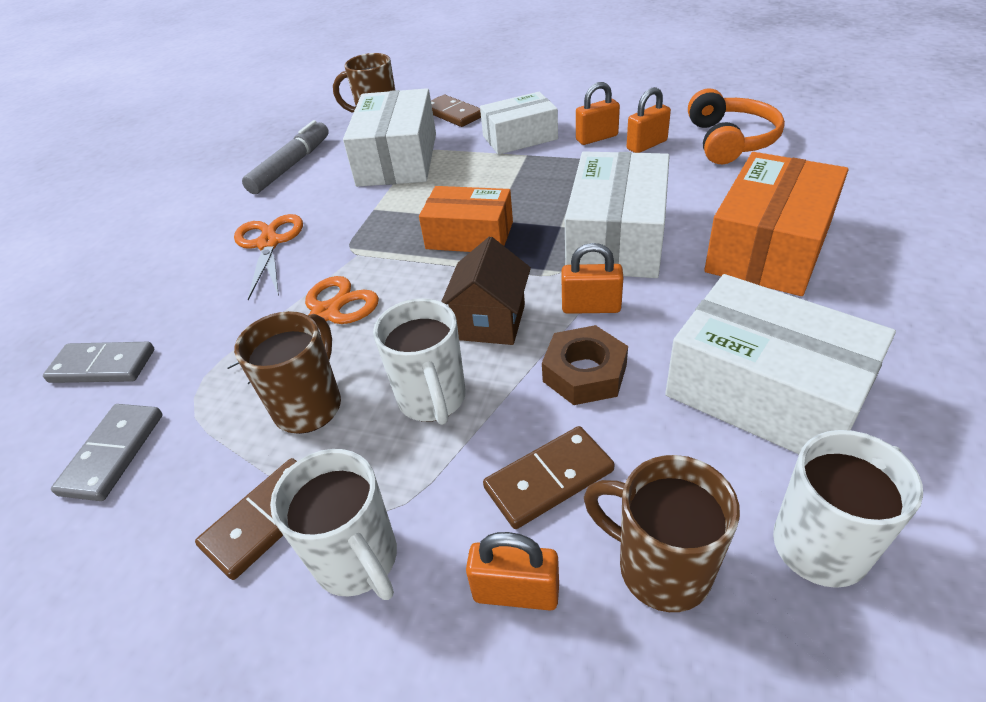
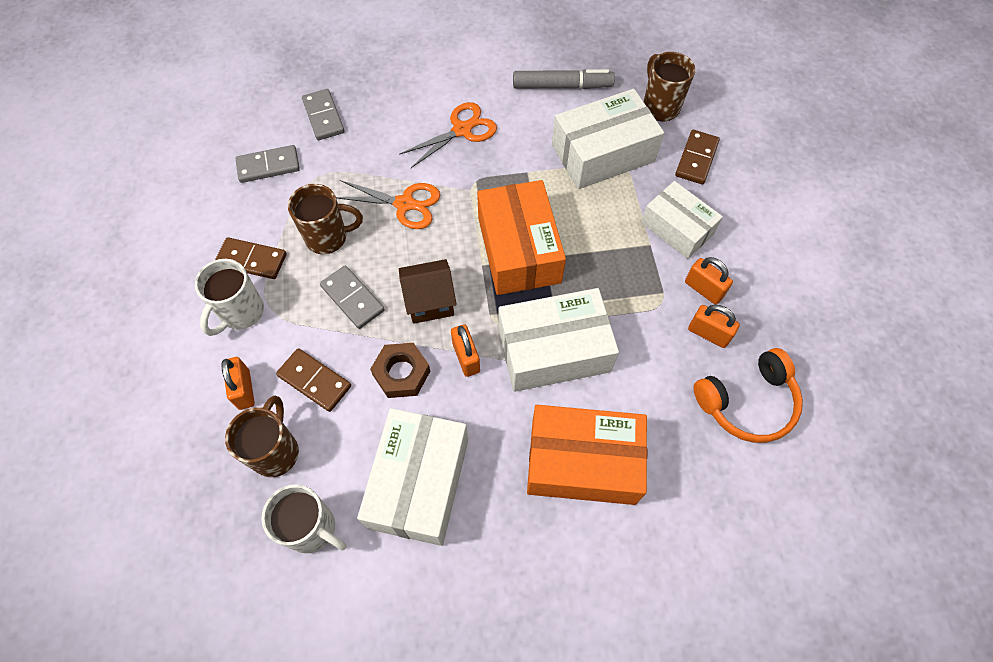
camera: 60 degrees right, 20 degrees up
white mug [373,298,466,425] -> grey domino [320,265,385,329]
orange box [419,186,513,252] -> orange box [477,180,566,295], size x1.51

